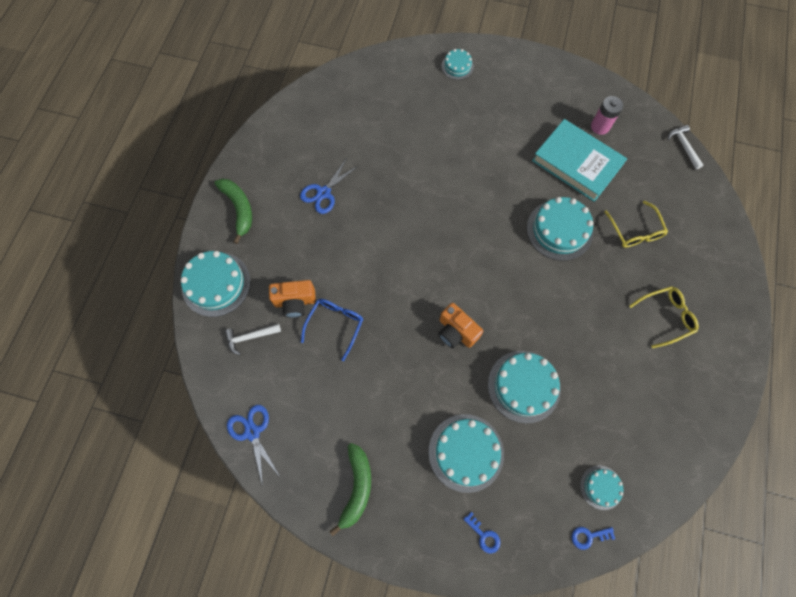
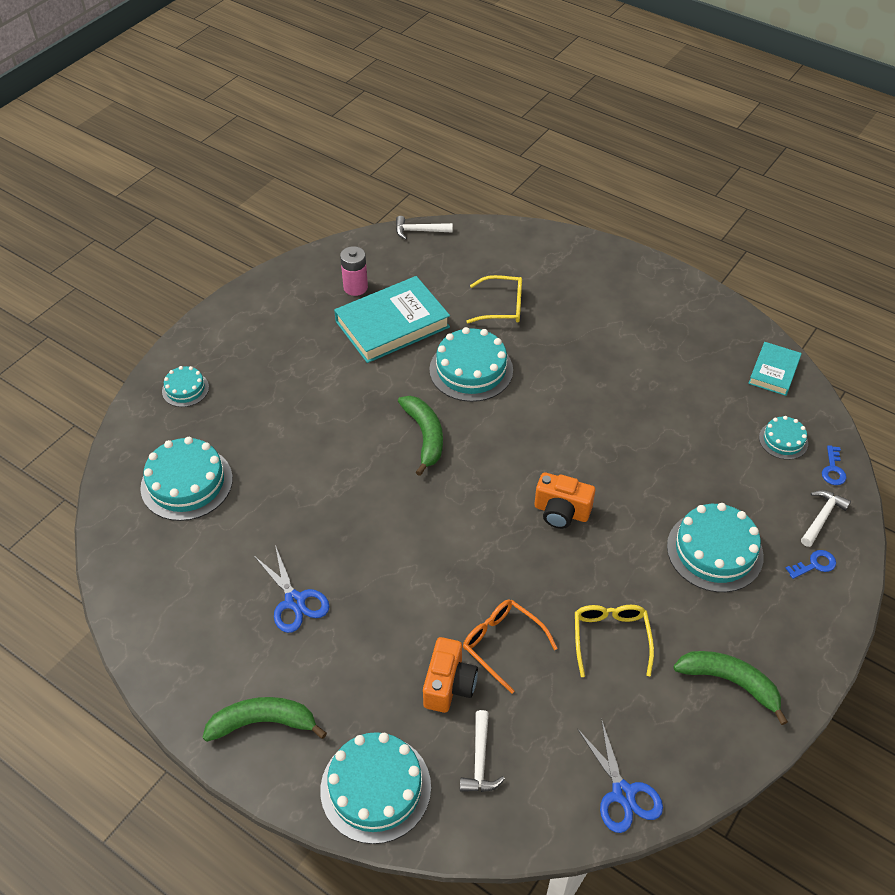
camera: 70 degrees left, 20 degrees down
blue scissors [227,405,281,486] -> blue scissors turned 105 degrees counterclockwise [577,719,663,833]
blue glasses [301,299,363,361] -> orange glasses [463,600,558,694]
orange camera [438,303,483,348] -> orange camera turned 45 degrees clockwise [535,472,595,529]
turquoise cake [488,351,561,424] -> turquoise cake moved to [140,437,233,521]
yellow glasses [629,286,699,348] -> yellow glasses moved to [575,605,654,677]
none -> green banana [398,396,443,476]
none -> turquoise book [748,342,802,396]
none -> white hammer [801,490,851,547]

